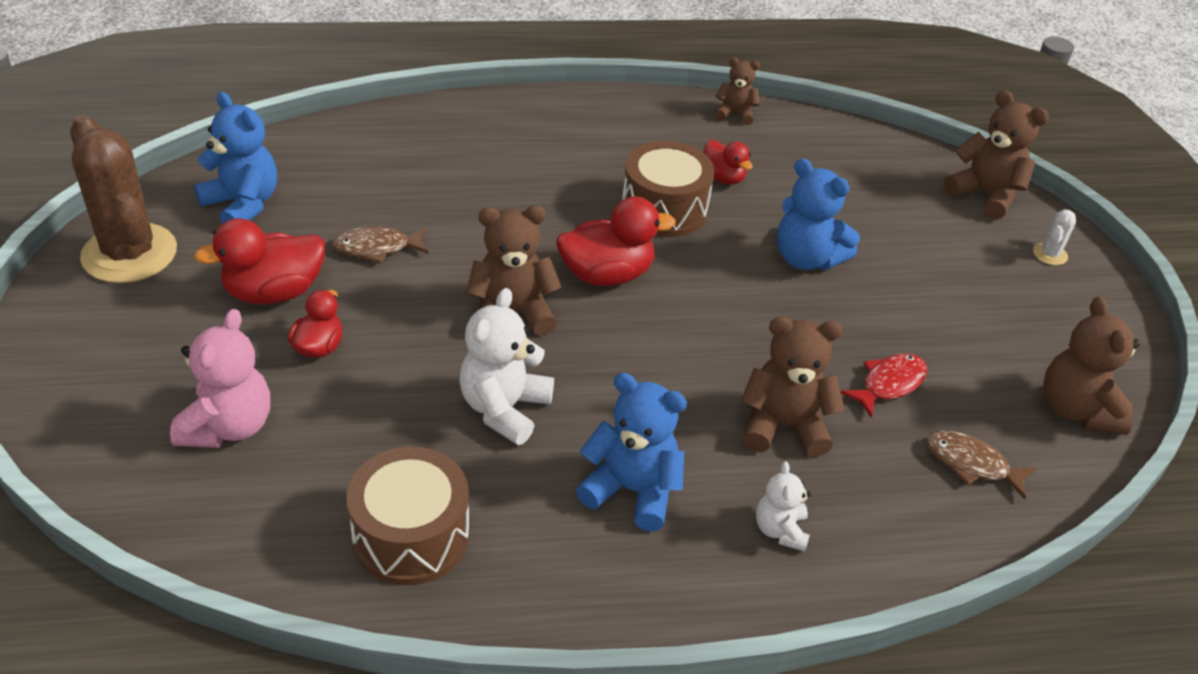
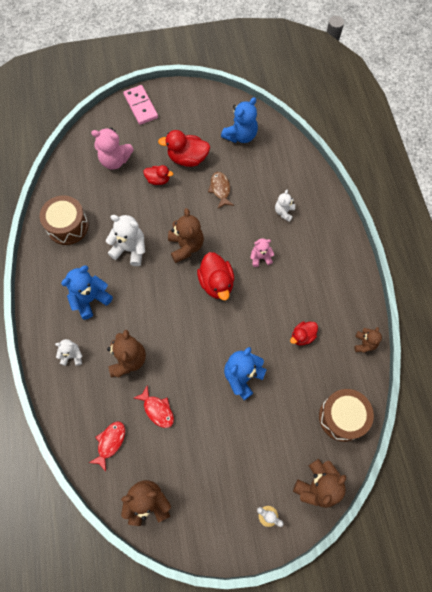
camera: 90 degrees right, 25 degrees up
brown cactus [70,115,177,283] -> none
red duck [194,218,325,304] -> red duck turned 60 degrees counterclockwise [158,130,210,167]
blue teddy bear [576,373,687,532] -> blue teddy bear turned 150 degrees counterclockwise [61,265,113,320]
brown drum [622,141,715,237] -> brown drum moved to [319,389,374,442]
brown fish [927,431,1037,499] -> red fish [89,421,125,472]
none -> pink domino [123,85,158,125]
none -> pink teddy bear [250,238,274,267]
none -> white teddy bear [275,190,295,222]

